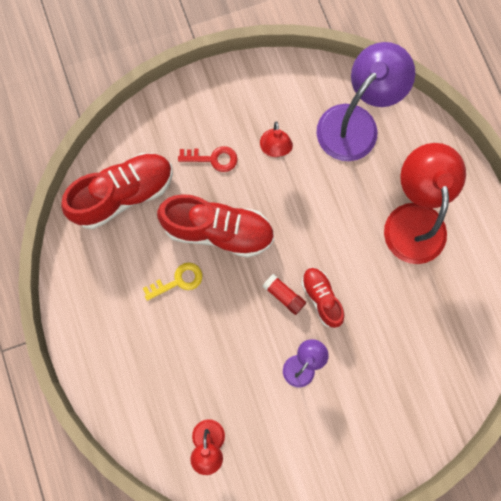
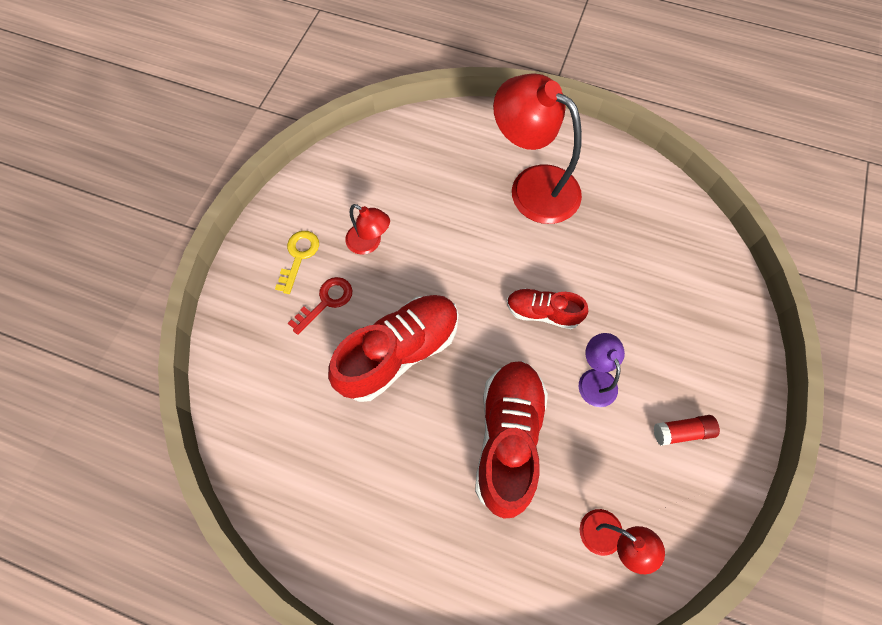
camera: 50 degrees left, 10 degrees down
red shoe [61,153,173,229] -> red shoe moved to [475,361,548,519]
yellow key [143,263,202,301] -> yellow key moved to [275,231,319,294]
red glue stick [262,274,306,315] -> red glue stick moved to [654,415,720,446]
purple lamp [316,42,415,161] -> none

